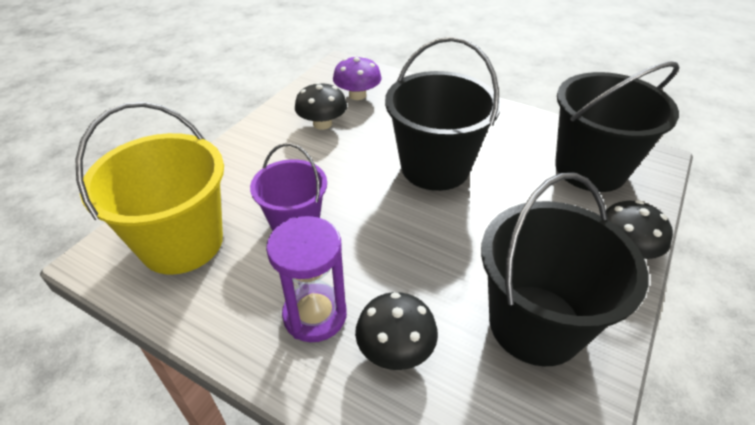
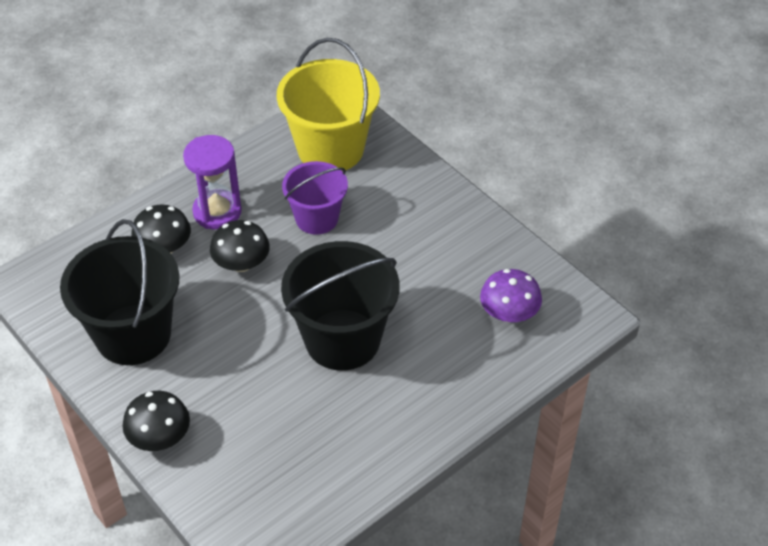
camera: 110 degrees right, 5 degrees up
black mushroom [295,82,347,130] -> black mushroom moved to [210,220,270,272]
black bucket [555,61,679,192] -> none

